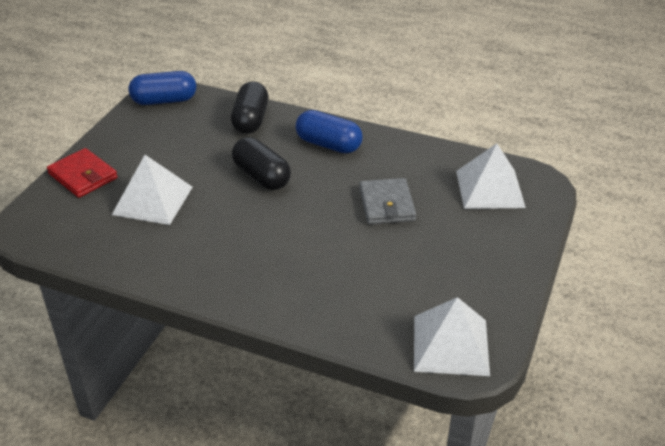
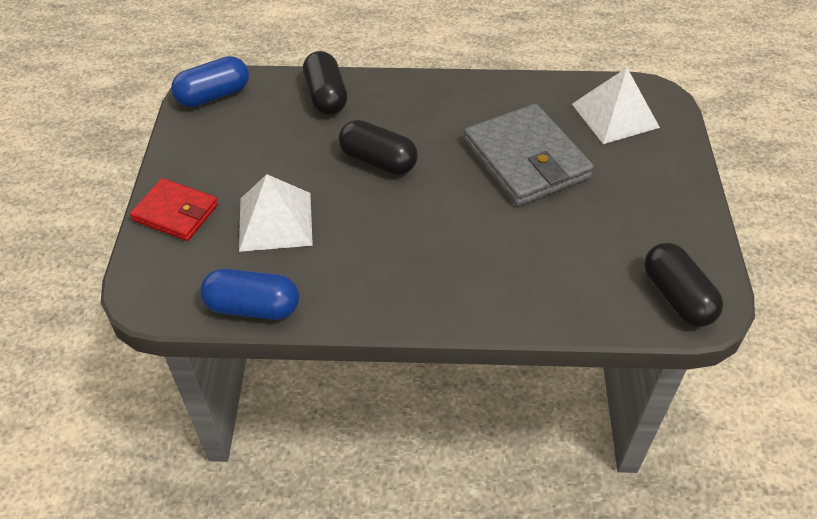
camera: 20 degrees left, 10 degrees up
blue capsule [296,110,362,153] -> blue capsule moved to [200,269,299,320]
grey wallet [359,178,416,225] -> grey wallet [464,104,594,206], size x1.66
white pyramid [414,297,490,376] -> black capsule [644,243,723,327]

